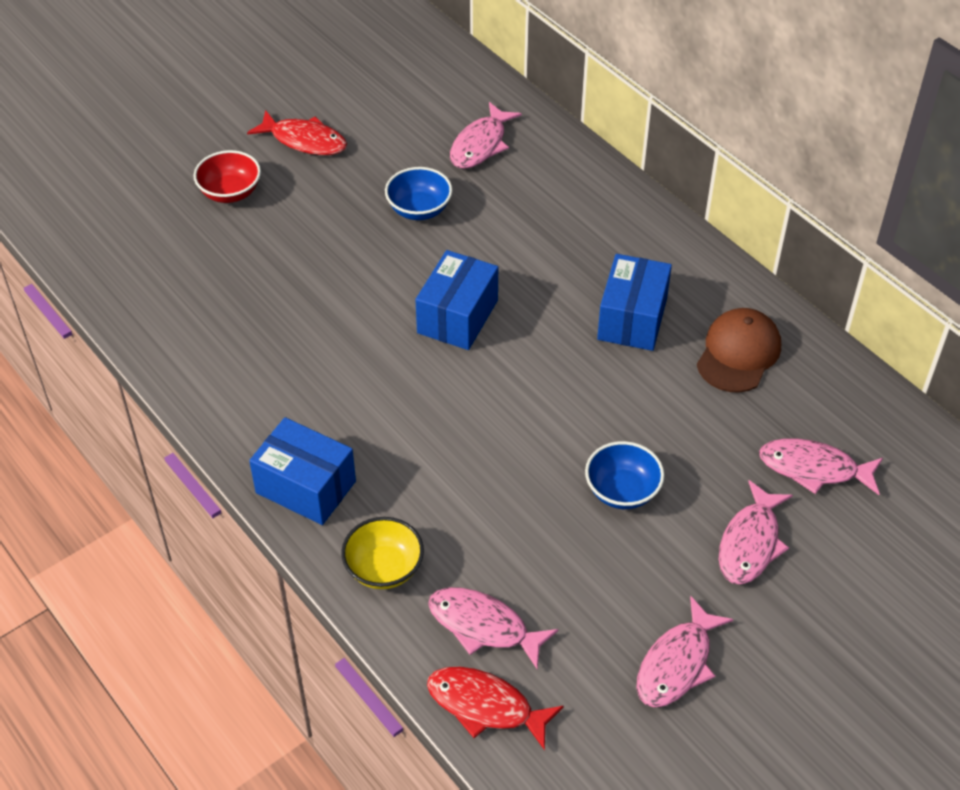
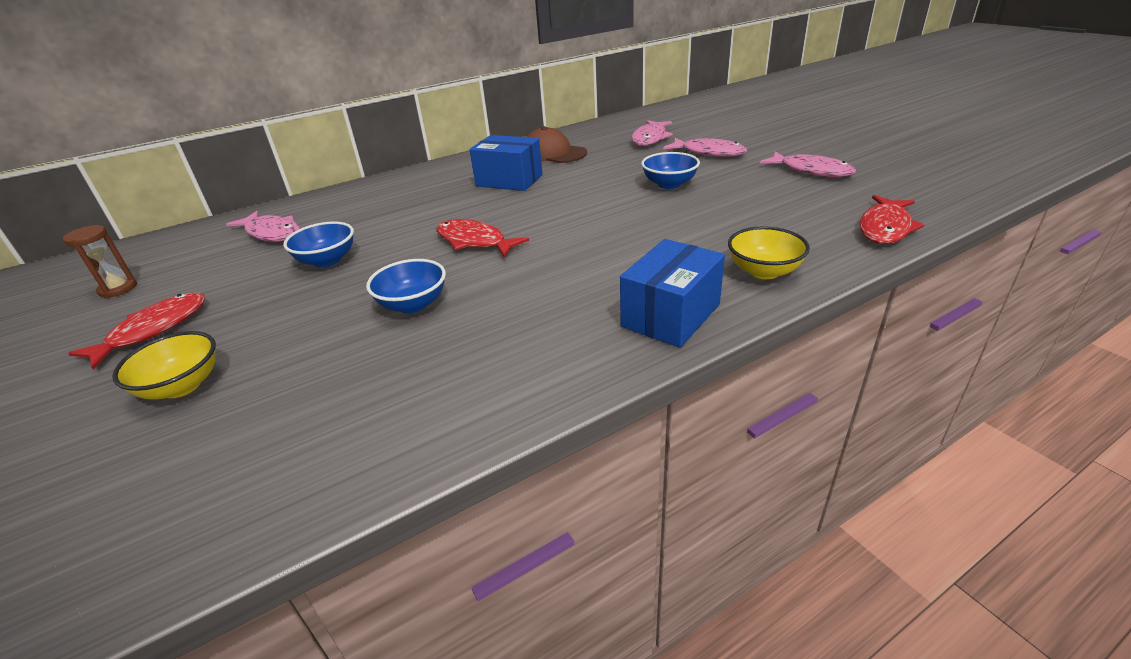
camera: 80 degrees left, 15 degrees down
red bowl [193,150,261,203] -> yellow bowl [112,331,216,399]
blue box [415,250,498,350] -> red fish [437,219,529,257]
pink fish [428,587,559,669] -> none
none -> brown hourglass [63,225,137,298]
none -> blue bowl [366,259,446,313]

